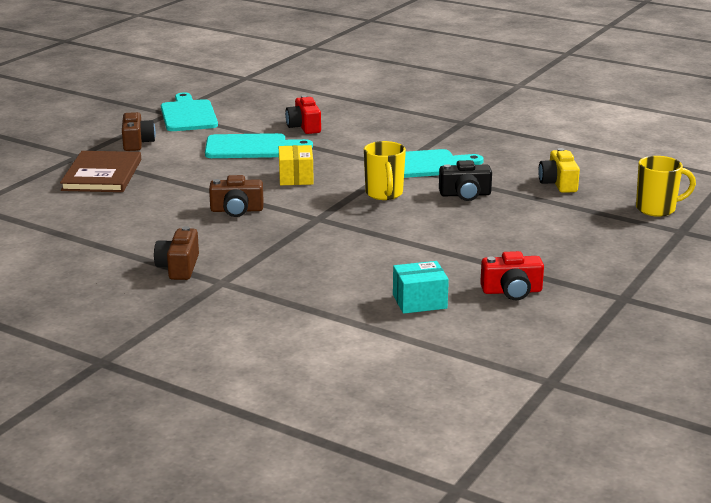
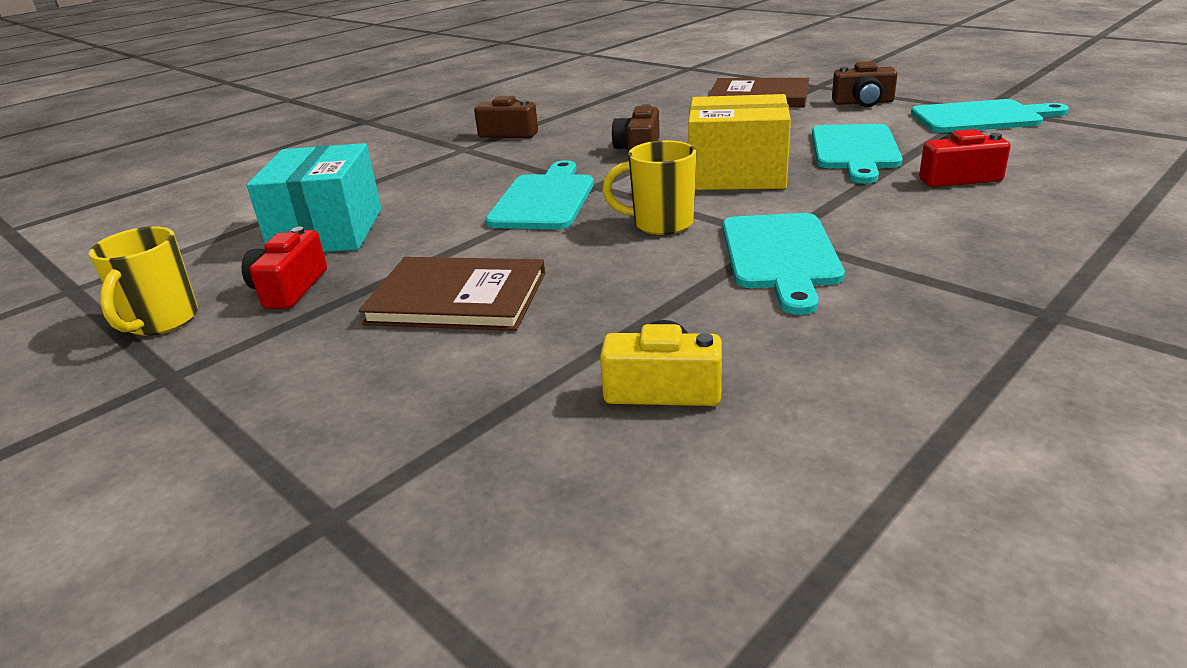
camera: 105 degrees right, 5 degrees up
yellow box [279,145,314,185] -> yellow box [688,94,791,190], size x1.73
turquoise box [393,261,449,314] -> turquoise box [247,143,381,252], size x1.73
black camera [439,160,492,201] -> none
yellow mug [636,156,696,217] -> yellow mug moved to [89,226,198,336]
none -> brown book [359,257,545,331]
none -> turquoise cutting board [485,160,594,229]

